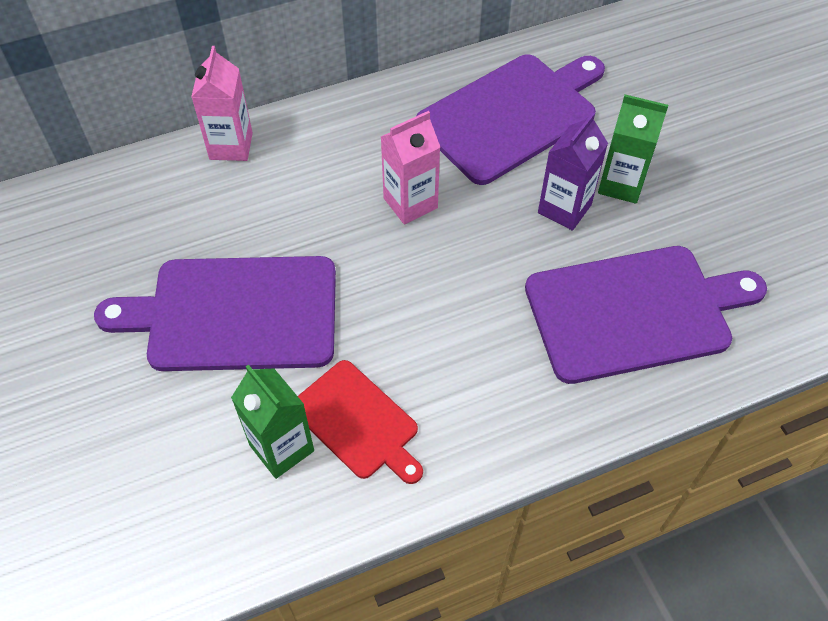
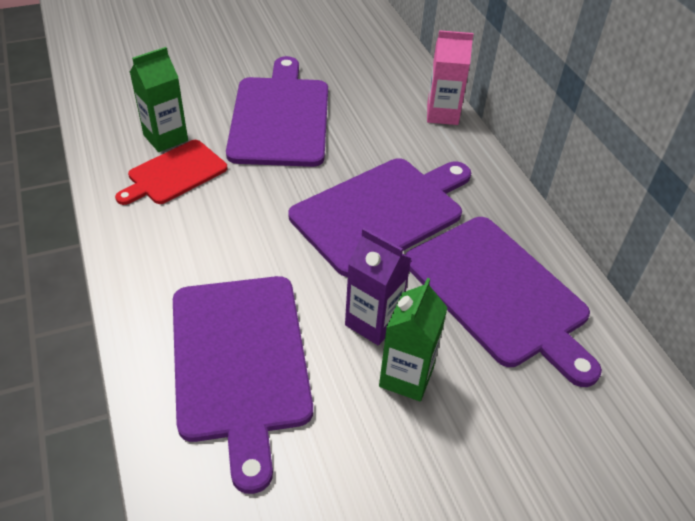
camera: 90 degrees right, 10 degrees down
pink carton [381,111,440,224] -> purple cutting board [289,158,471,277]

